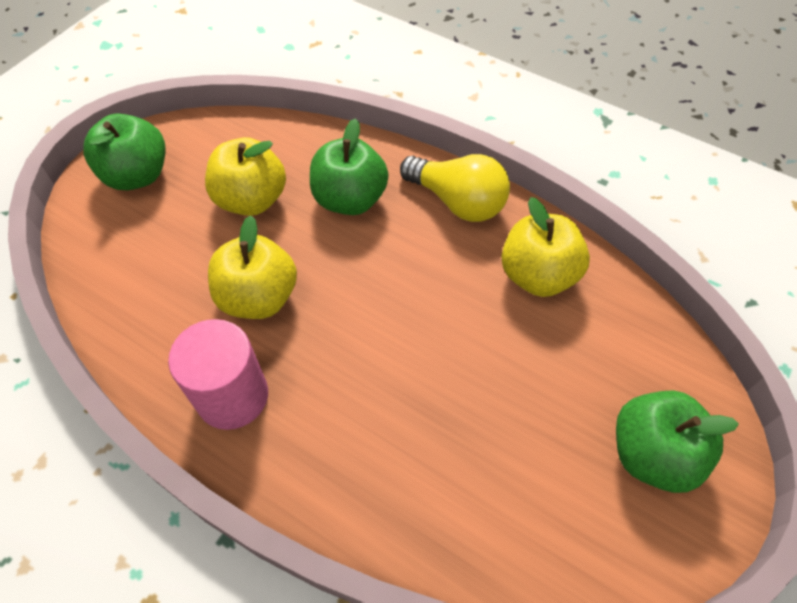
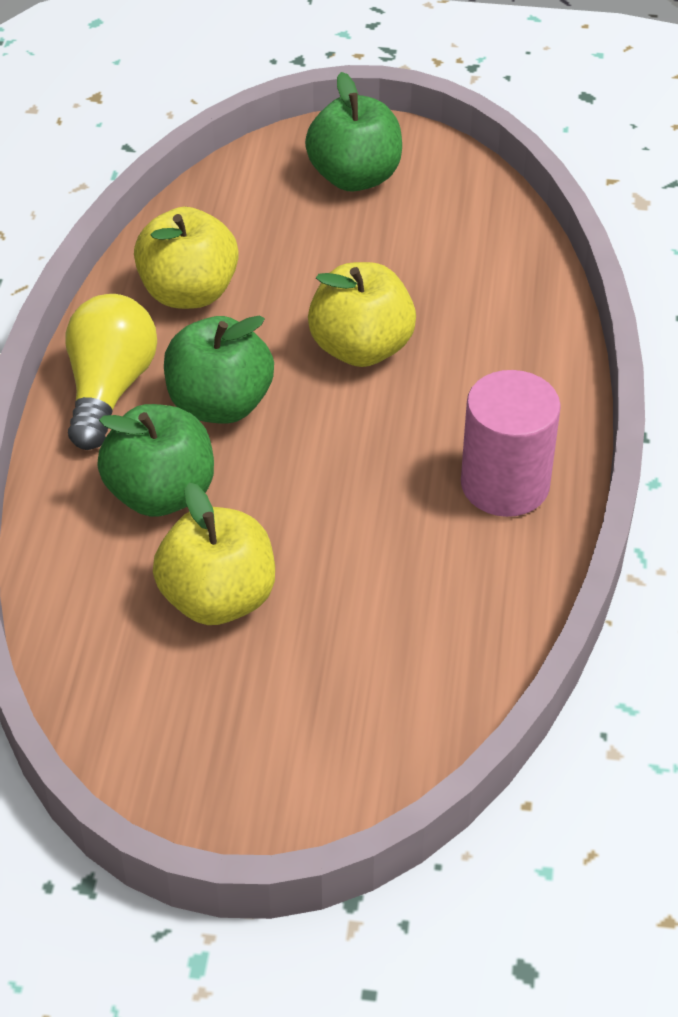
camera: 115 degrees left, 10 degrees down
green apple [83,113,165,190] -> green apple moved to [164,316,274,424]
yellow apple [208,215,297,319] -> yellow apple moved to [308,262,416,367]

